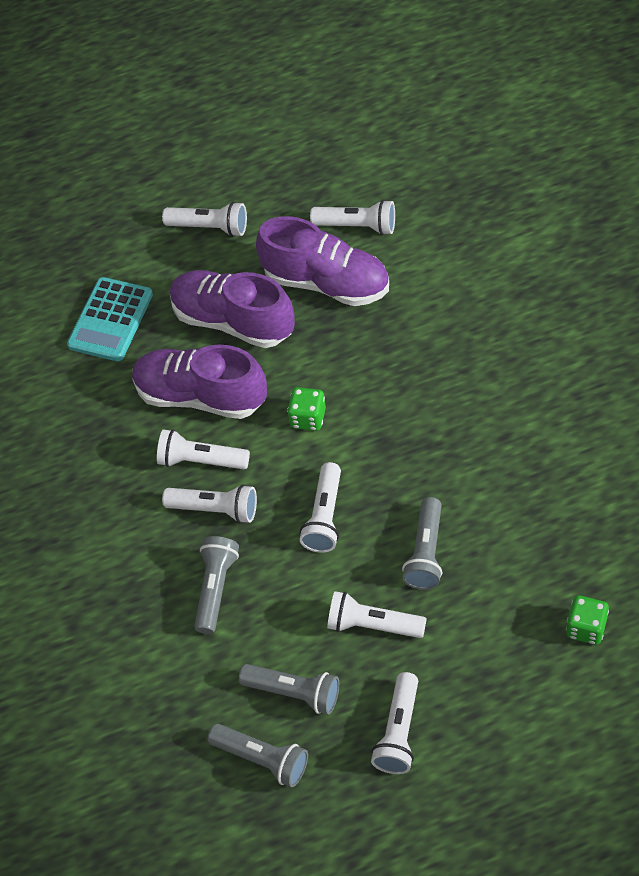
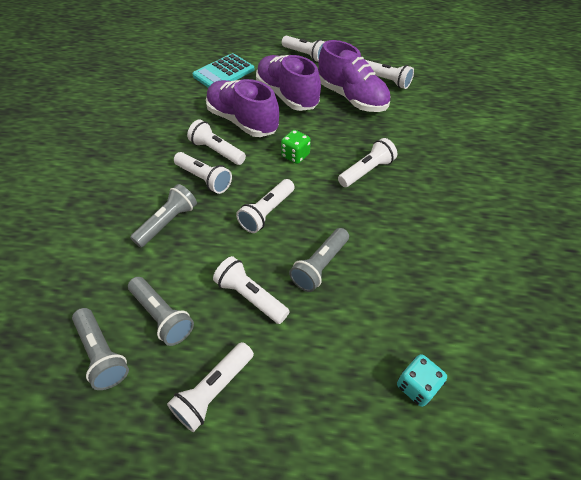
camera: 20 degrees right, 5 degrees down
green dice [566,595,609,645] -> turquoise dice [397,354,447,407]
none -> white flashlight [338,138,397,187]

